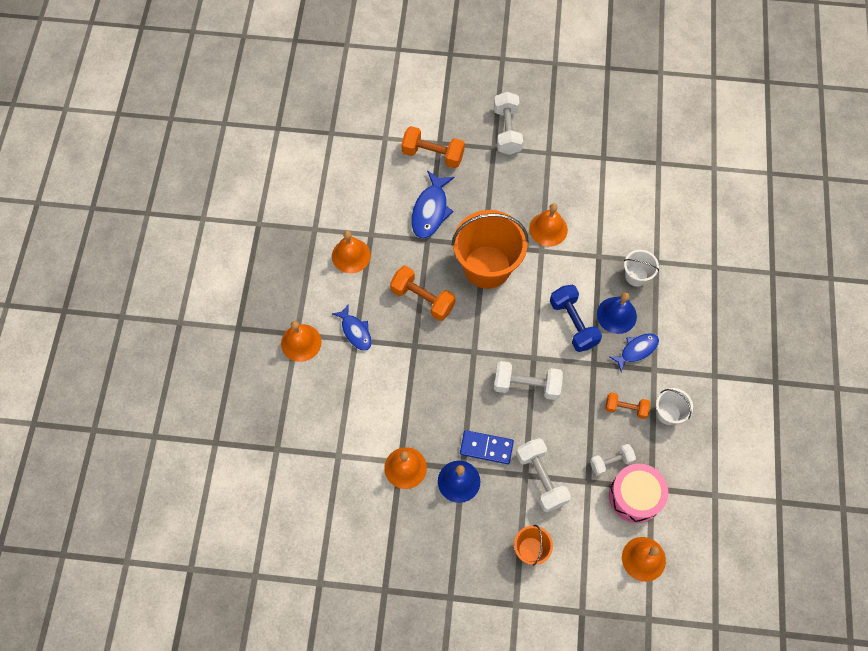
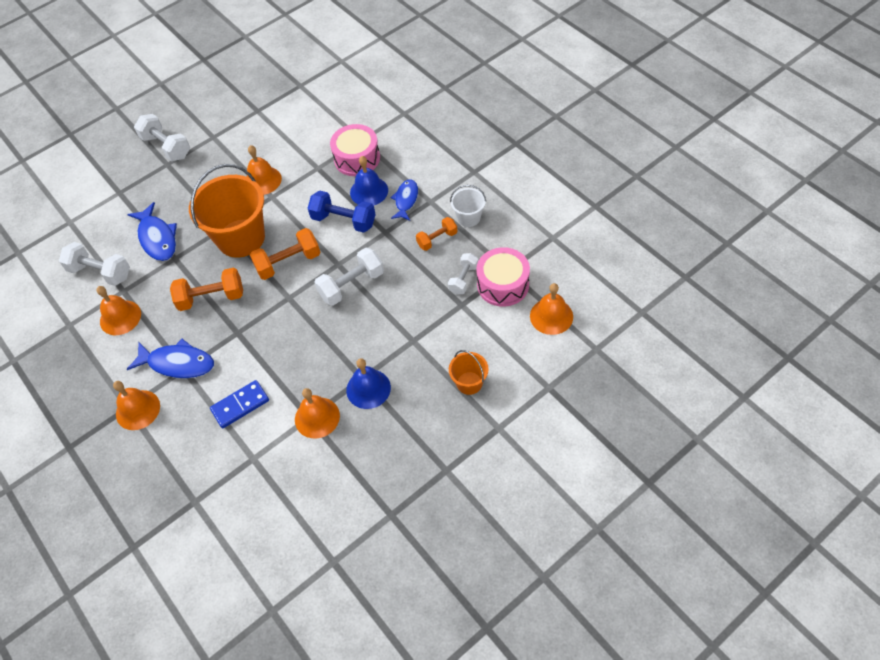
camera: 40 degrees left, 10 degrees down
blue fish [332,304,372,351] -> blue fish [127,339,214,378], size x1.51
orange dumbbell [401,126,465,168] -> orange dumbbell moved to [250,228,321,280]
blue domino [460,430,514,464] -> blue domino moved to [210,380,269,428]
white dumbbell [516,438,571,512] -> white dumbbell moved to [59,242,130,286]
white bucket [624,250,659,287] -> pink drum [330,124,380,176]

